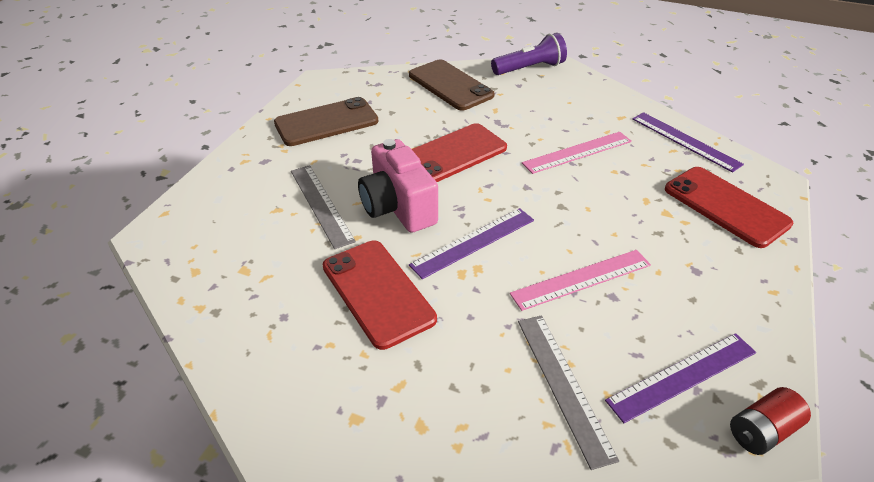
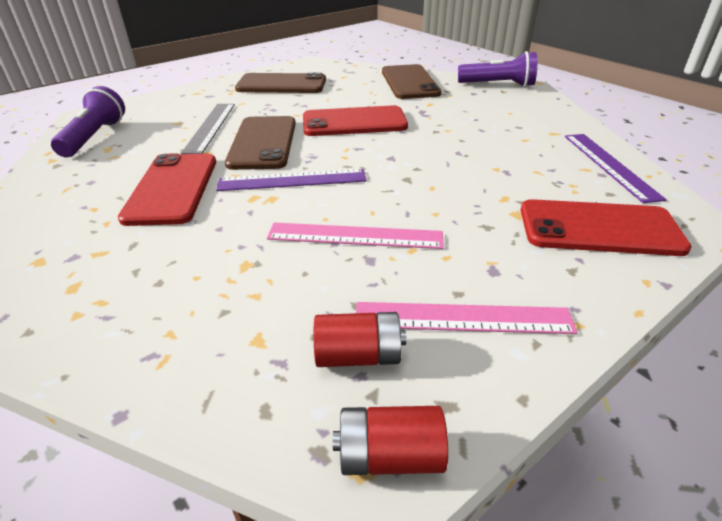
camera: 30 degrees right, 5 degrees down
pink camera [358,139,438,233] -> brown phone [225,116,296,170]
grey ruler [518,315,619,470] -> none
pink ruler [522,132,632,174] -> pink ruler moved to [356,302,578,334]
purple ruler [605,333,756,423] -> red battery [314,312,406,367]
red phone [665,167,793,248] -> red phone turned 75 degrees counterclockwise [521,199,692,256]
none -> purple flashlight [51,86,125,157]

